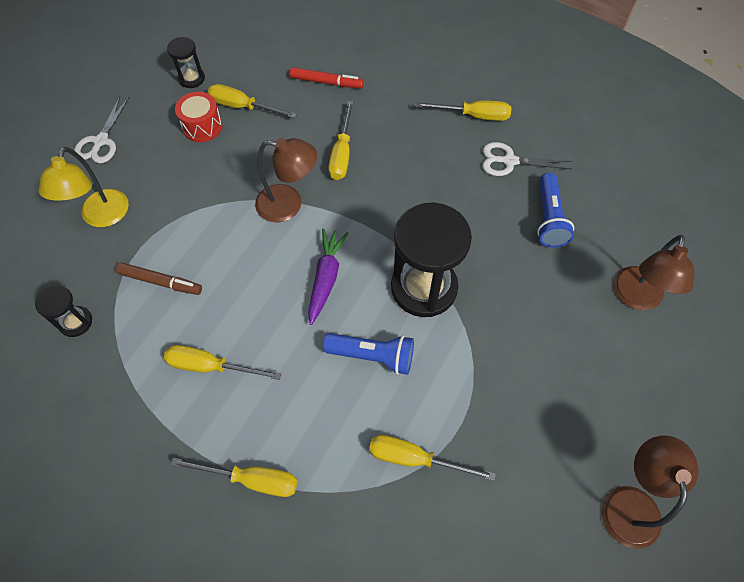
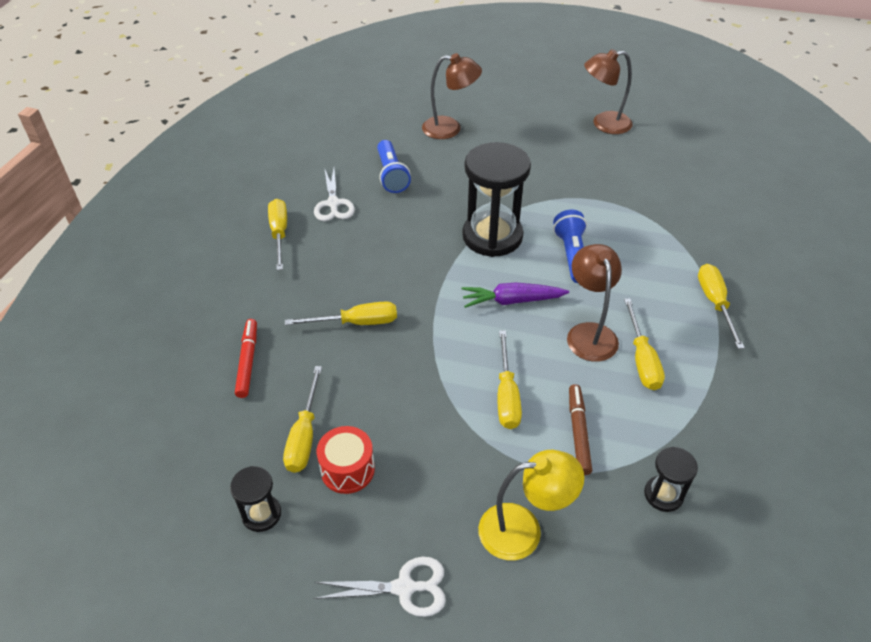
camera: 105 degrees left, 15 degrees down
brown lamp [255,138,317,222] -> brown lamp moved to [567,244,622,362]
yellow screwdriver [369,435,496,481] -> yellow screwdriver moved to [497,330,522,429]
blue flashlight [537,173,574,248] -> blue flashlight turned 90 degrees clockwise [377,140,411,193]

